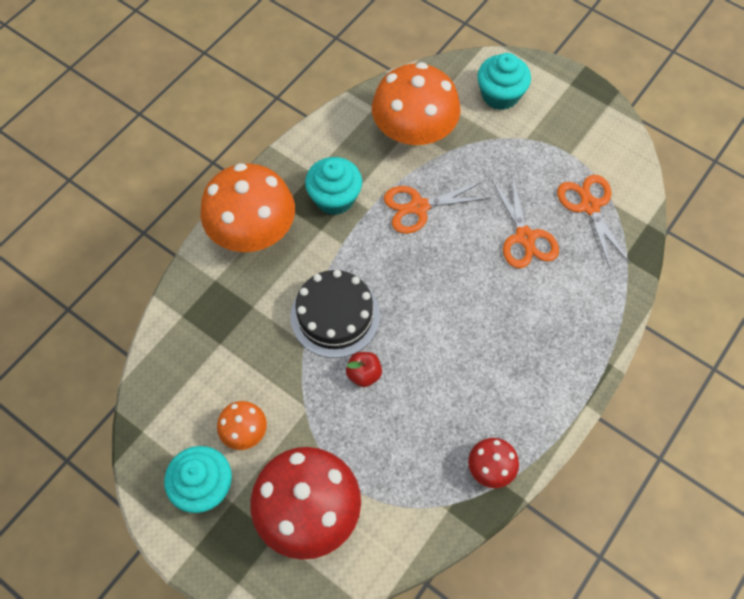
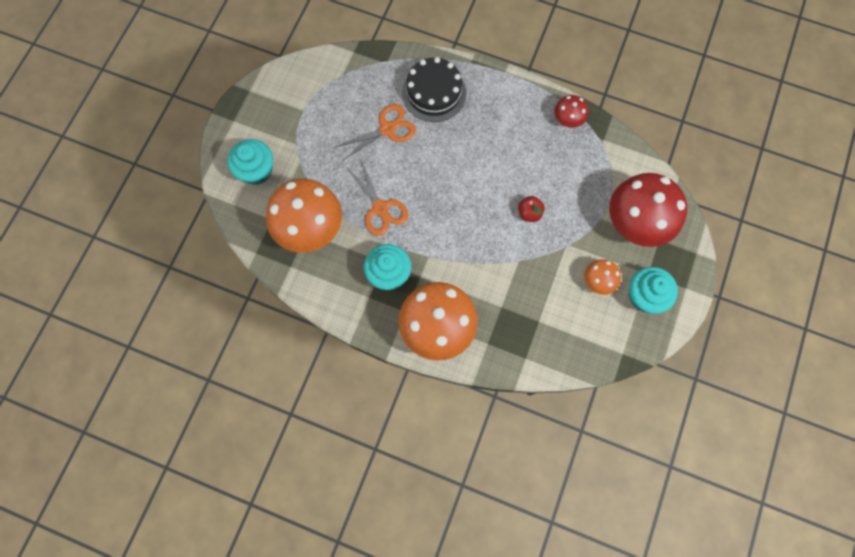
camera: 105 degrees left, 10 degrees up
black cake [290,270,380,358] -> black cake moved to [402,57,466,122]
orange scissors [557,175,630,268] -> none

